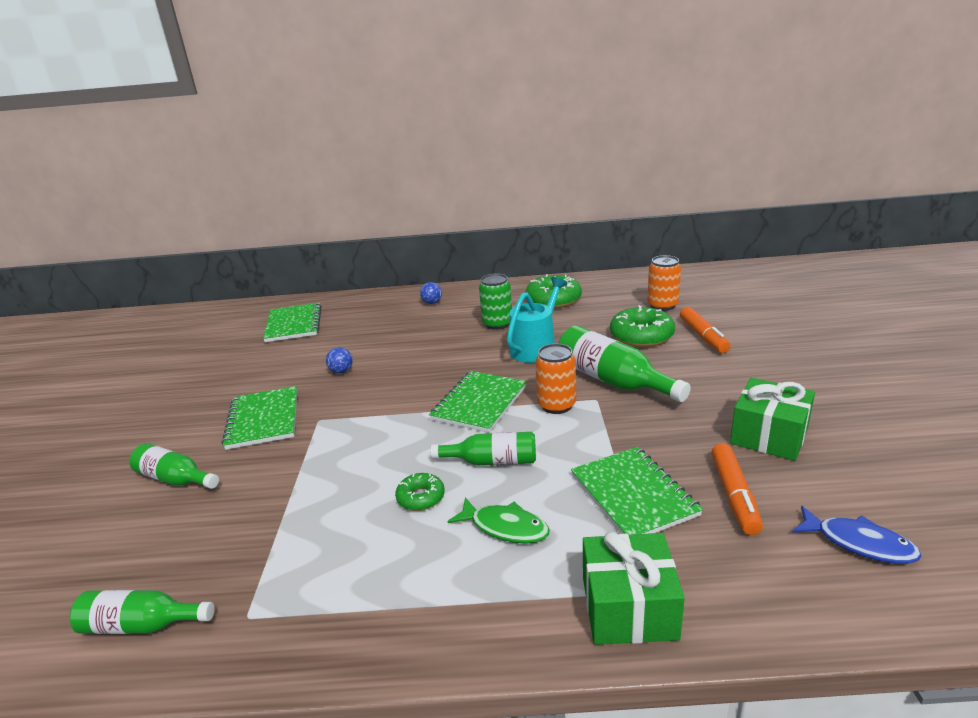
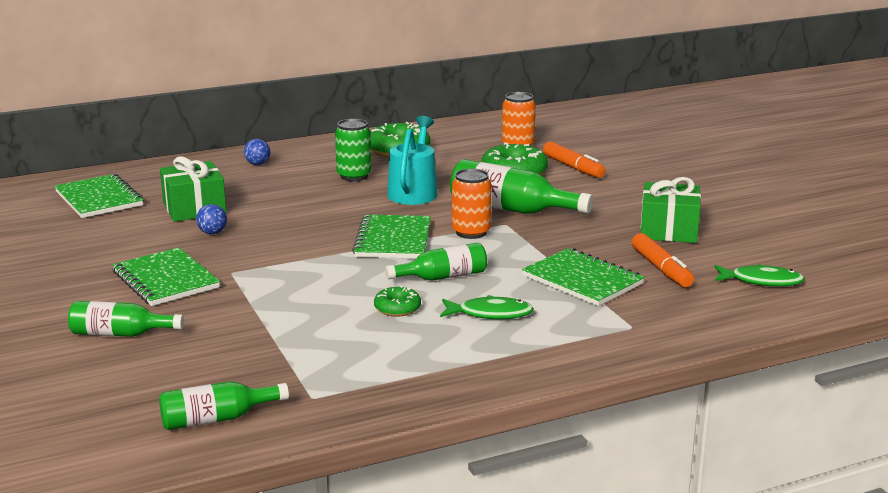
camera: 25 degrees left, 5 degrees down
green gift [583,532,685,645] -> green gift moved to [160,156,226,222]
blue fish [792,506,922,564] -> green fish [714,264,805,287]

